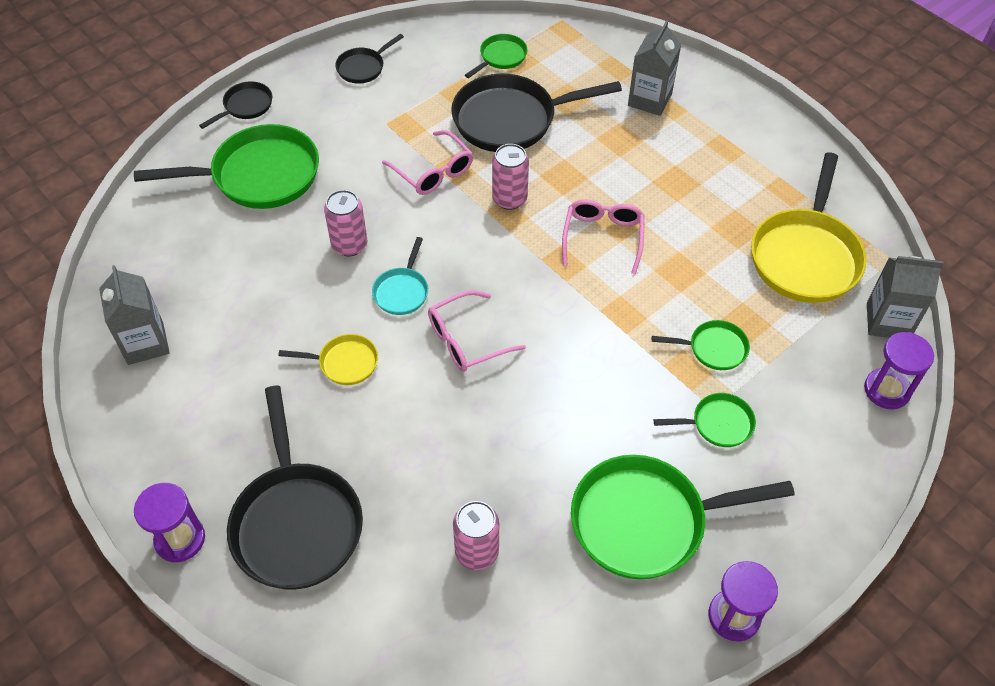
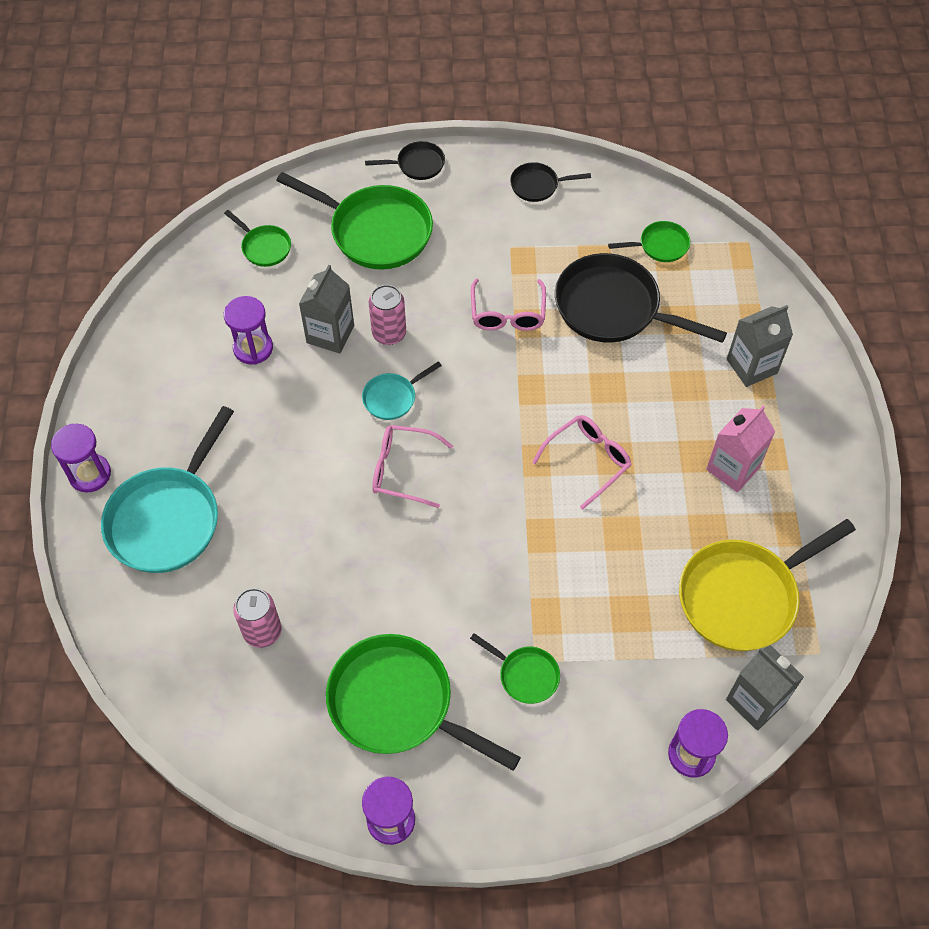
camera: 40 degrees right, 5 degrees up
grey carton [99,265,170,365] -> grey carton moved to [299,265,354,353]
black pan [227,386,363,590] -> turquoise pan [101,406,234,573]
yellow pan [278,334,378,385] -> none
pink can [492,144,529,210] -> none
green pan [652,320,750,370] -> green pan moved to [224,210,291,267]
none -> purple hourglass [224,296,273,365]
none -> pink carton [706,406,775,492]

